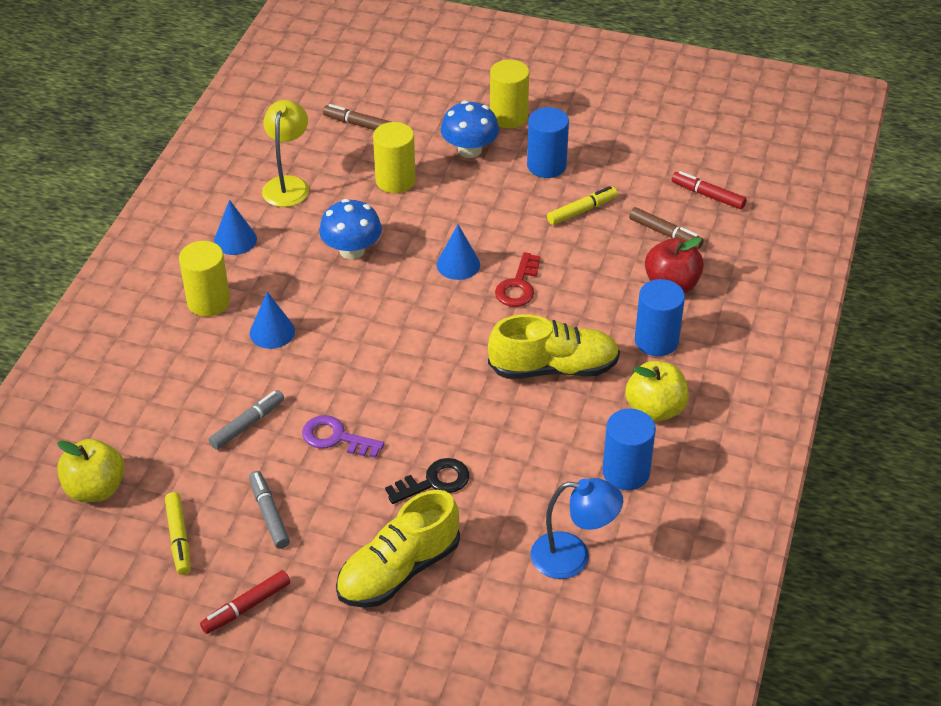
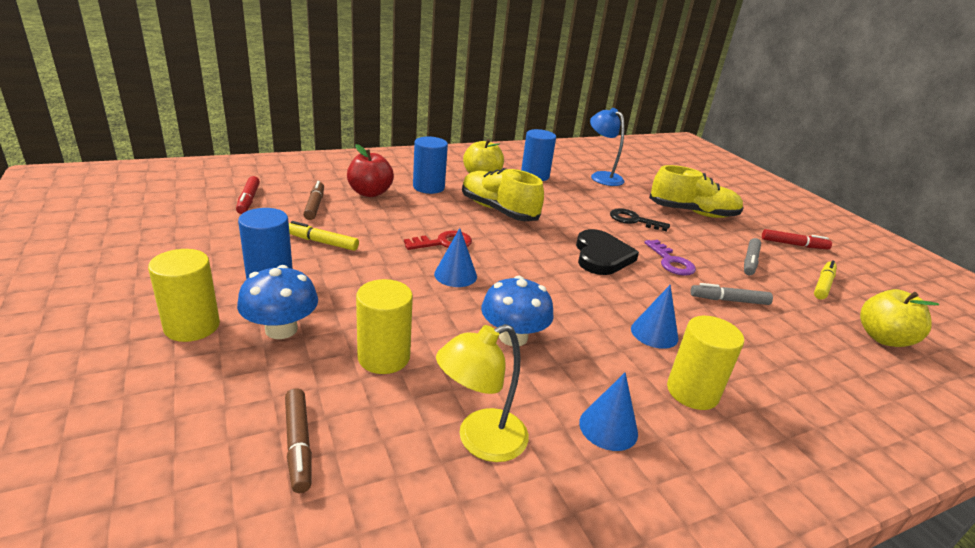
camera: 135 degrees left, 15 degrees down
none -> black heart [576,229,639,275]

